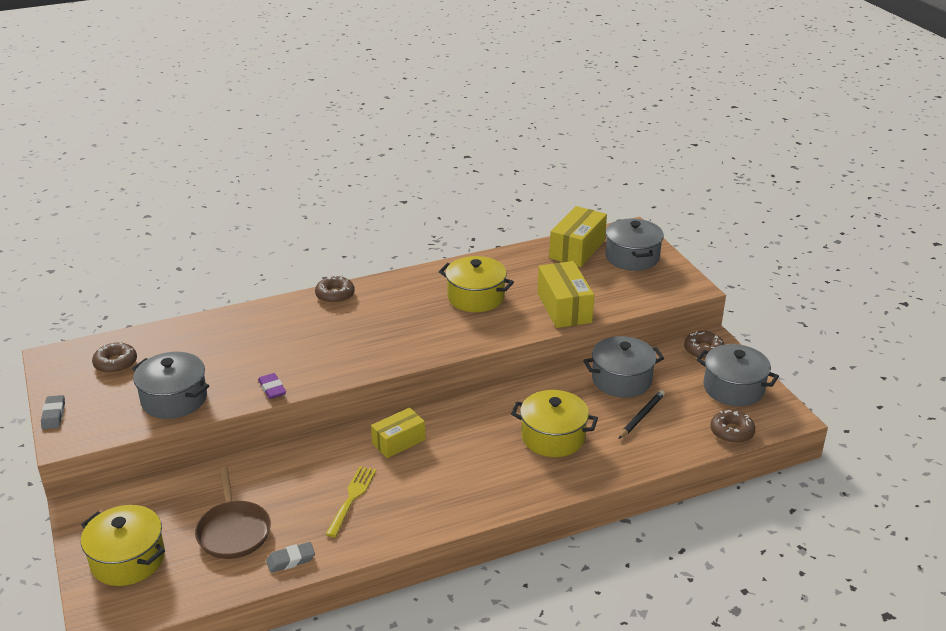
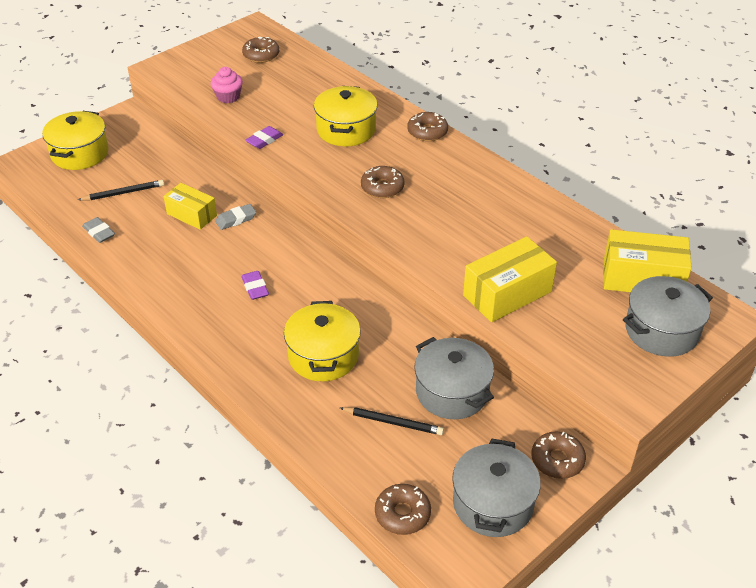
camera: 70 degrees right, 10 degrees up
grey eraser [41,395,65,429] -> grey eraser moved to [215,204,256,230]
grey pot [132,352,209,419] -> pink cupcake [211,67,243,103]
brown pan [195,467,271,559] -> black pencil [78,180,164,200]
yellow fork [326,466,377,537] -> none
yellow box [371,408,426,458] -> yellow box moved to [164,183,217,230]
yellow pot [439,256,514,312] -> yellow pot moved to [314,86,378,146]
none -> purple eraser [241,271,269,300]
none -> brown donut [361,166,404,198]

